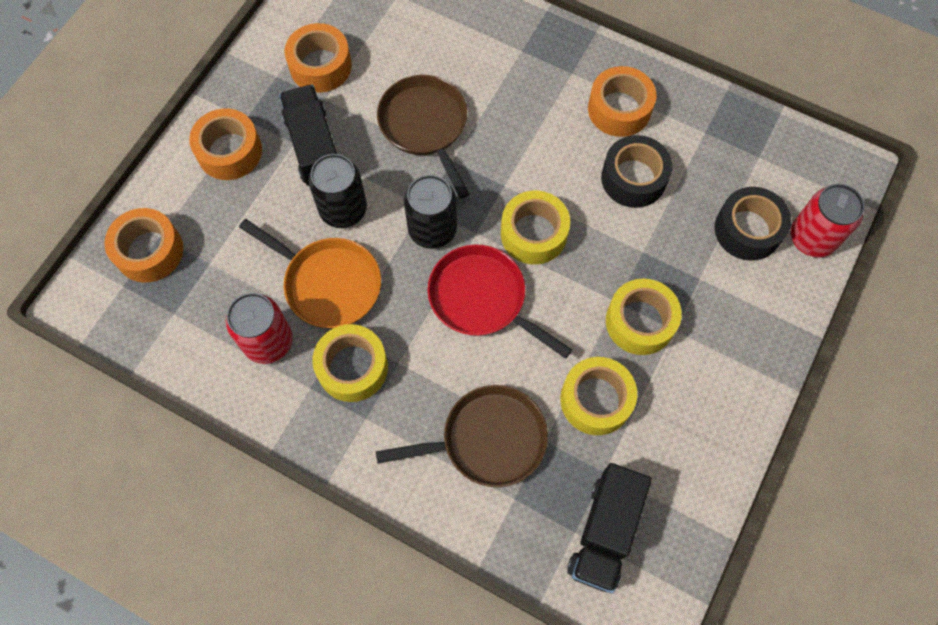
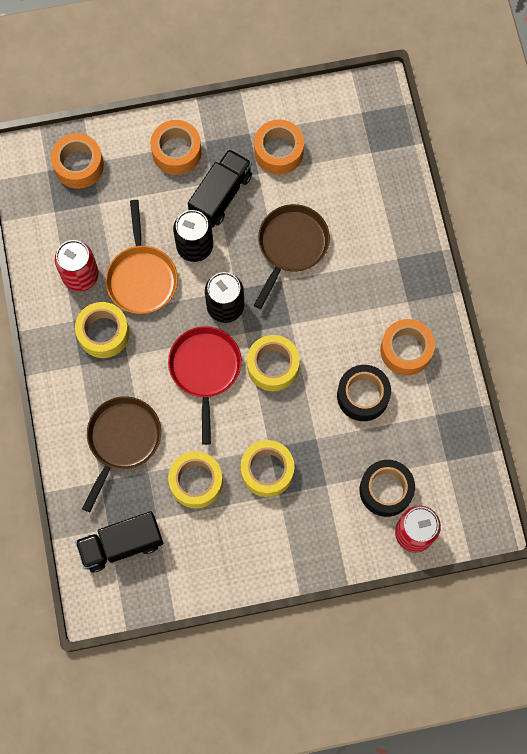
camera: 50 degrees right, 5 degrees up
brown pan [375,385,548,487] -> brown pan turned 105 degrees counterclockwise [82,396,161,512]

